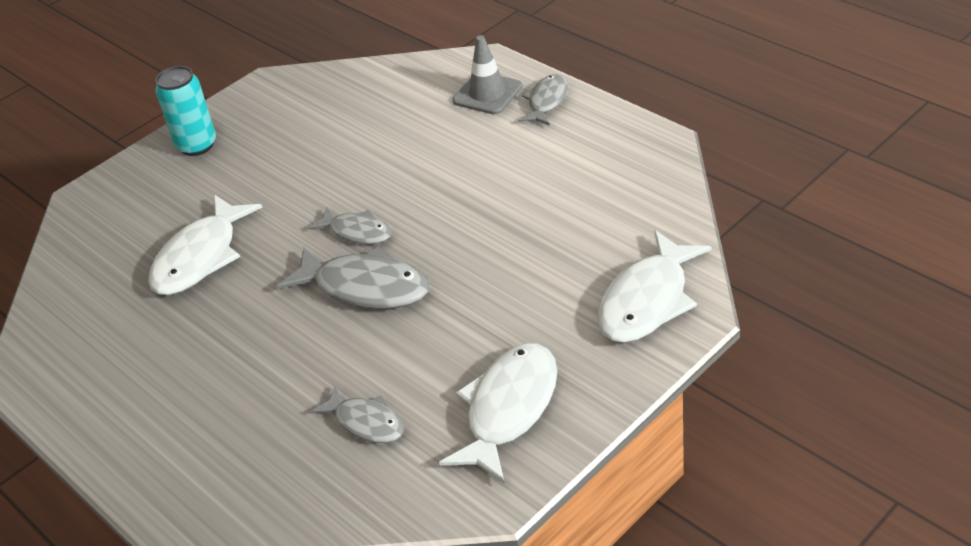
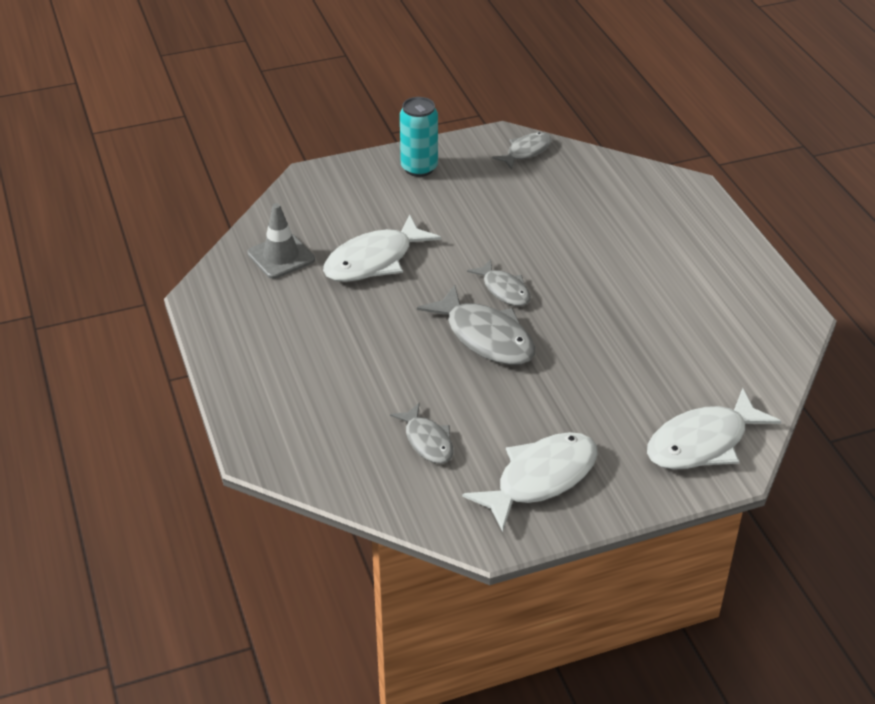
camera: 20 degrees right, 0 degrees up
grey traffic cone [453,35,523,114] -> grey traffic cone moved to [247,203,315,279]
grey fish [519,74,568,126] -> grey fish moved to [492,132,552,170]

